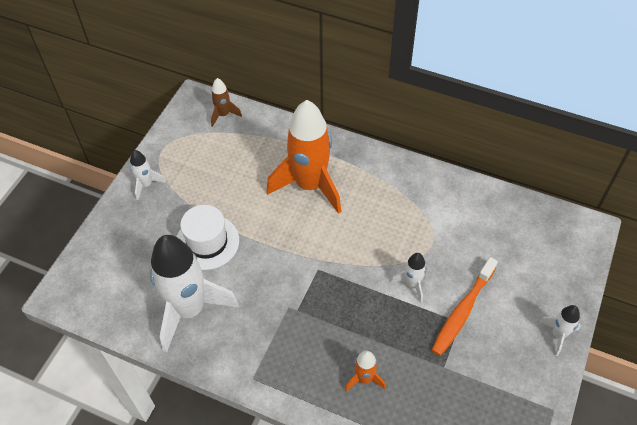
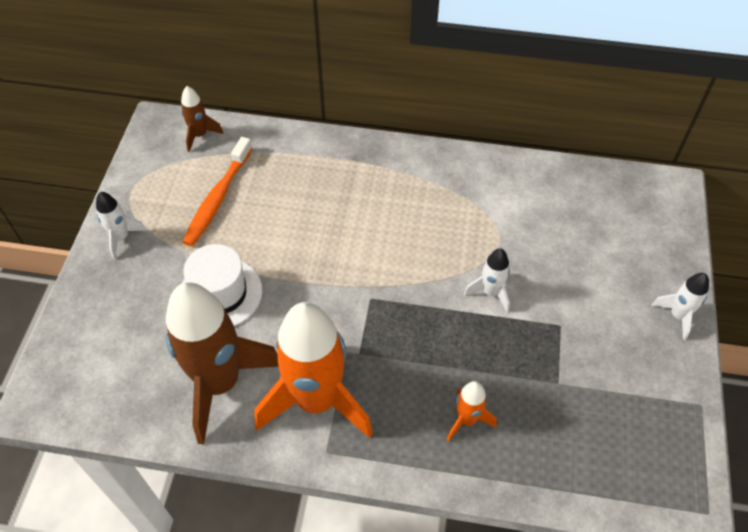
camera: 15 degrees left, 0 degrees up
white rocket [150,235,239,353] -> brown rocket [165,282,279,445]
orange rocket [266,100,341,214] -> orange rocket moved to [255,302,373,438]
orange toothbrush [432,257,498,356] -> orange toothbrush moved to [183,137,253,246]

